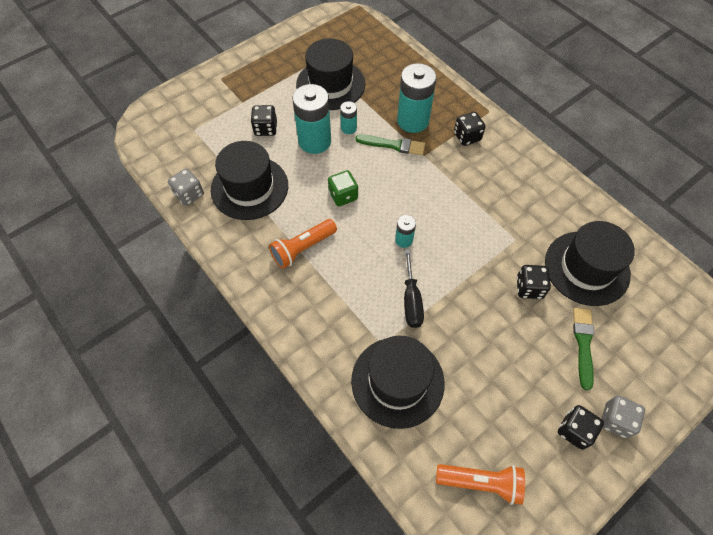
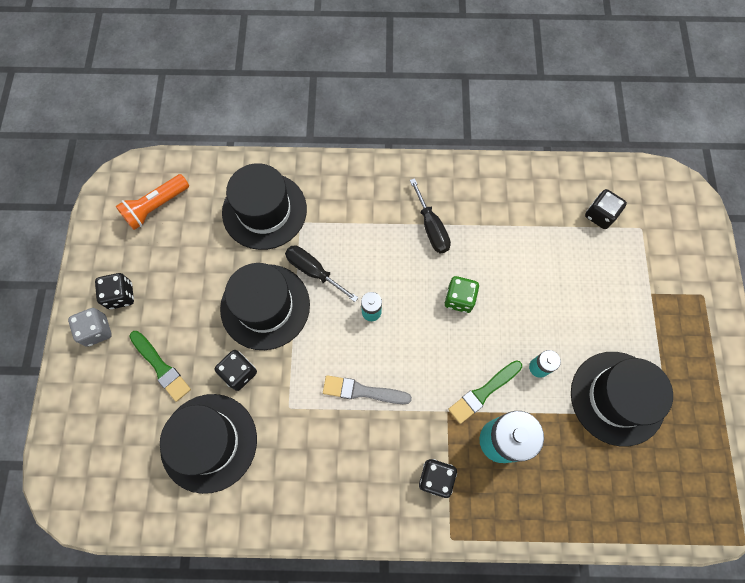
camera: 130 degrees right, 10 degrees up
grey dice [168,169,204,206] -> none
black hat [211,141,288,220] -> black hat moved to [220,263,310,350]
black dice [251,105,277,136] -> black dice moved to [585,189,627,229]
orange flashlight [269,219,337,269] -> black screwdriver [410,178,451,253]
turquoise battery [293,84,331,154] -> none
none -> grey brush [323,375,412,404]

